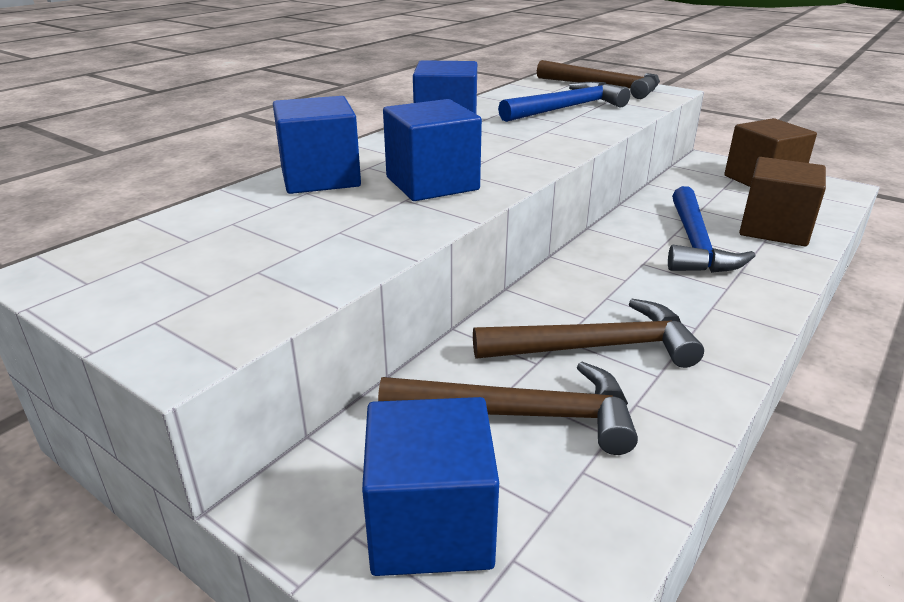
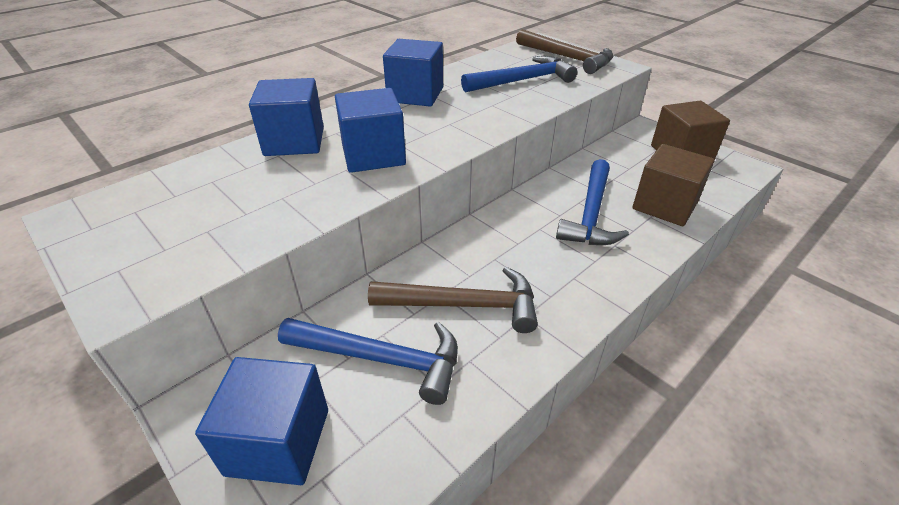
camera: 10 degrees right, 10 degrees up
brown hammer [378,362,638,455] -> blue hammer [278,318,458,405]

